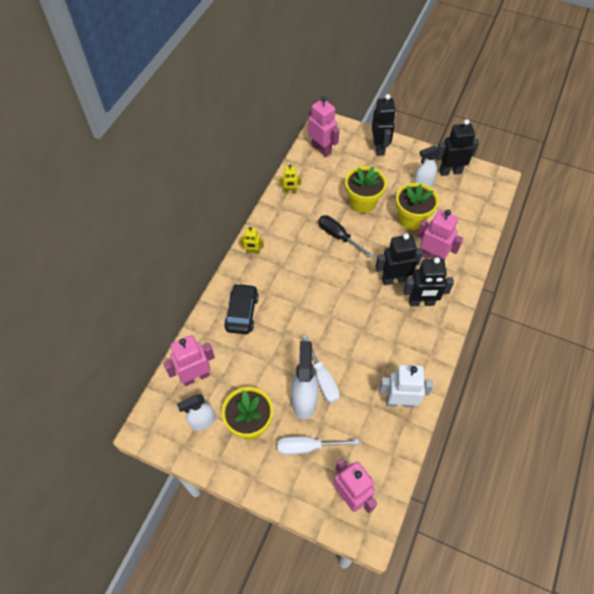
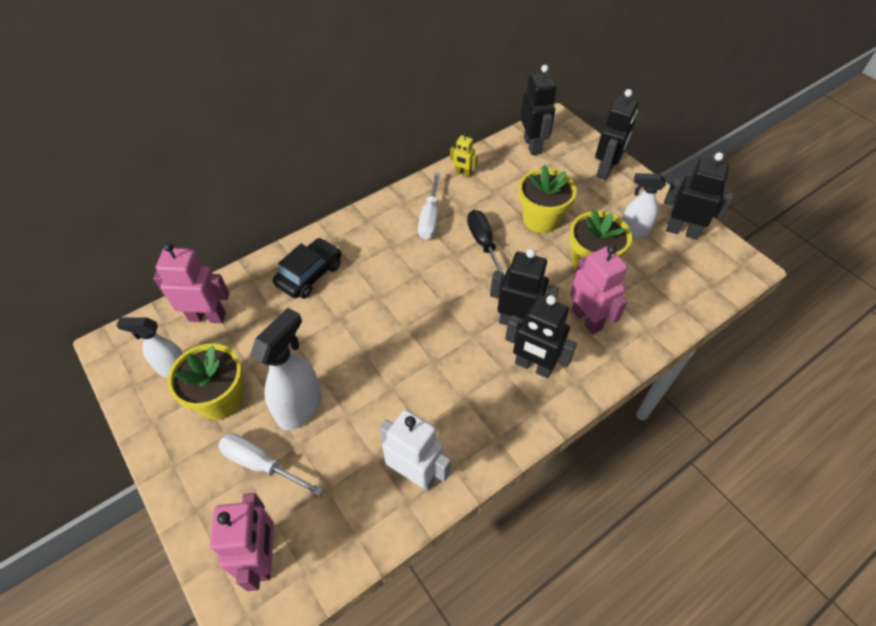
camera: 30 degrees right, 5 degrees down
yellow robot [240,227,264,254] -> none
white screwdriver [302,334,340,403] -> white screwdriver moved to [418,173,440,240]
pink robot [308,96,340,157] -> black robot [521,65,556,155]

